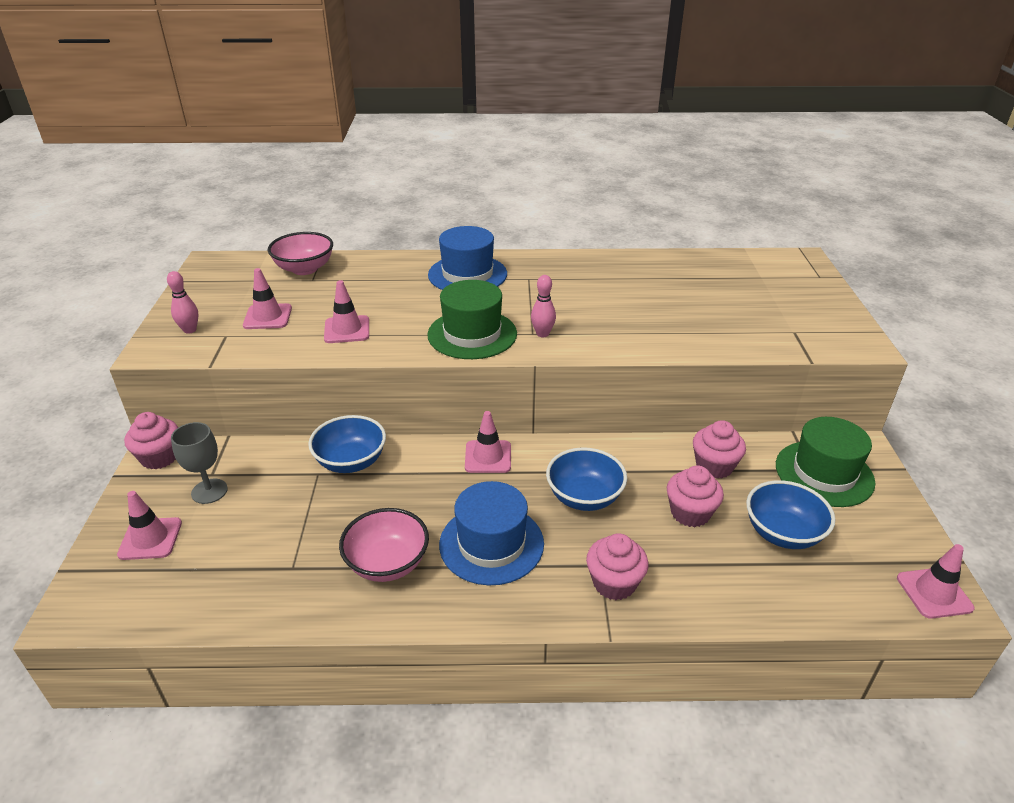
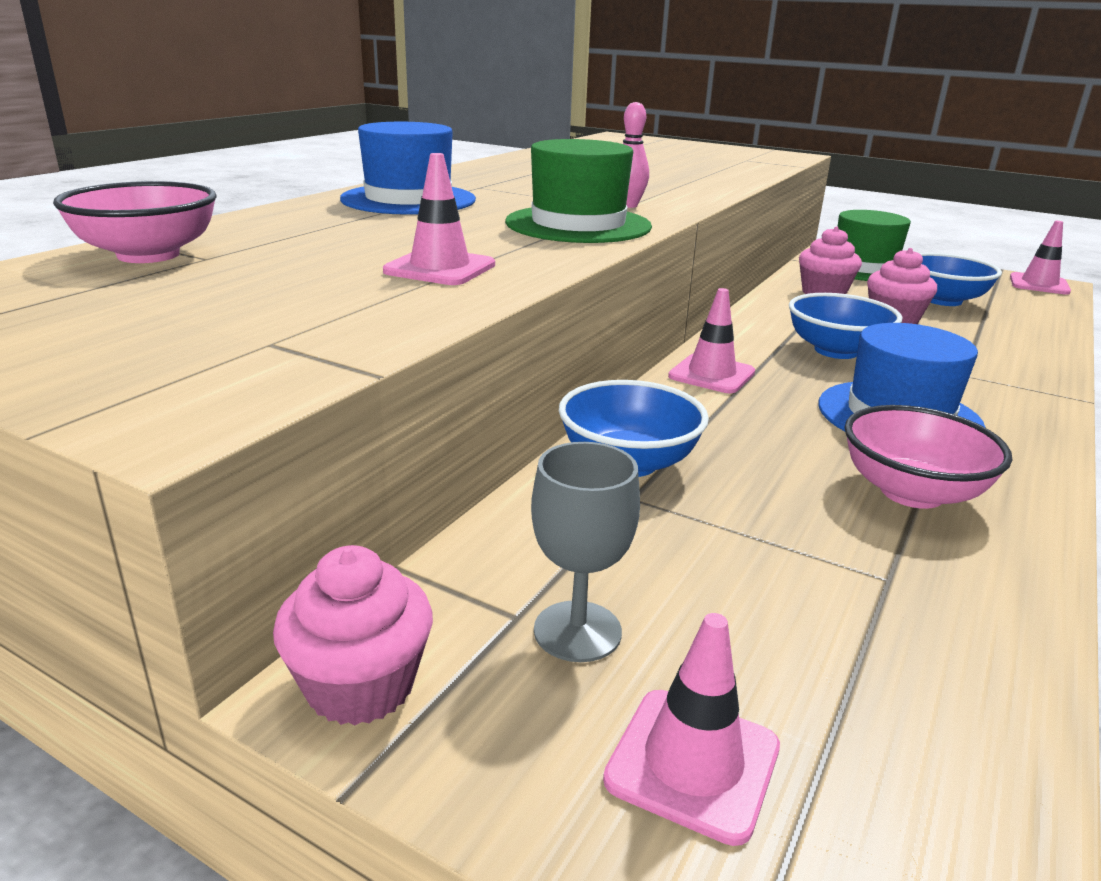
camera: 60 degrees left, 10 degrees down
pink bowling pin [167,271,198,334] -> none
pink traffic cone [243,268,292,329] -> none
pink cupcake [586,533,648,600] -> none

